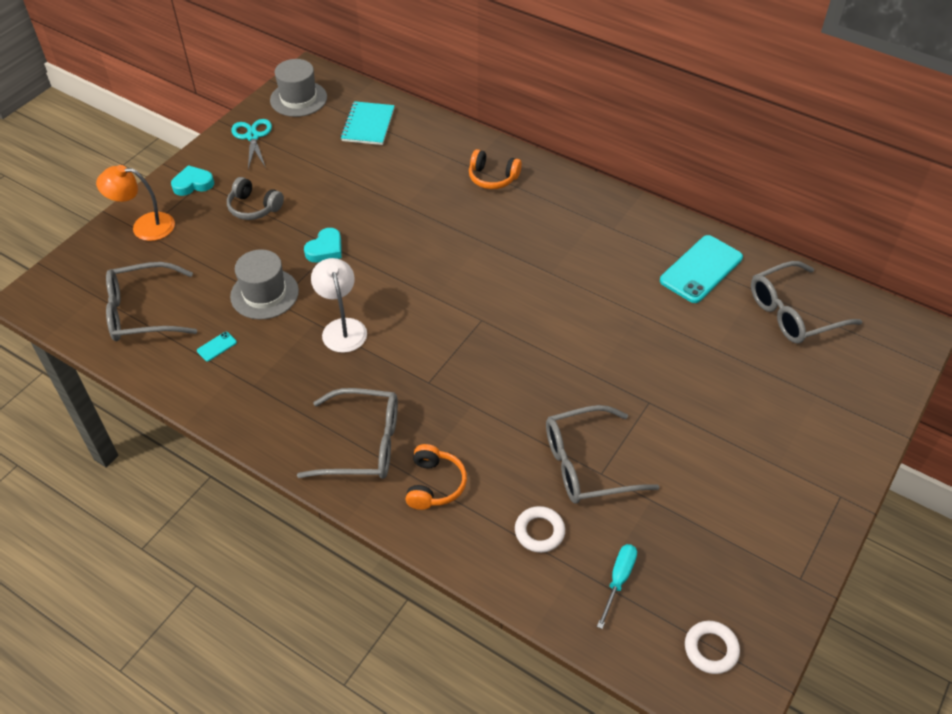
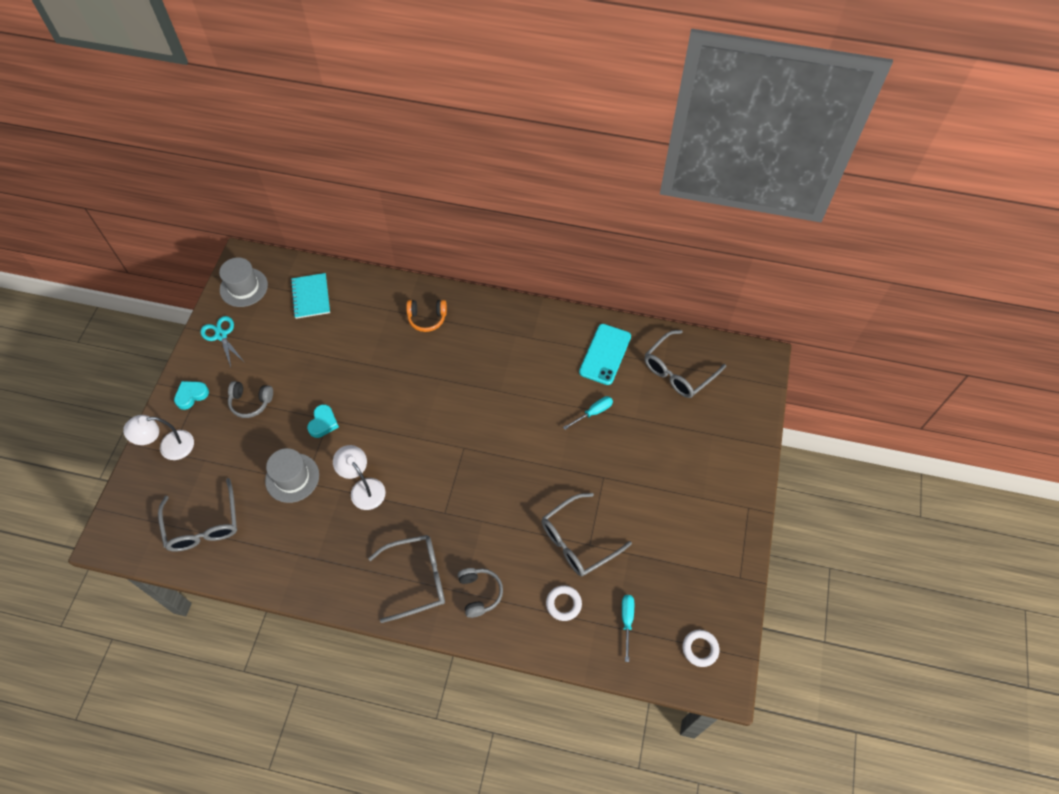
camera: 20 degrees left, 10 degrees up
orange lamp [96,165,175,241] -> white lamp [123,415,194,460]
grey glasses [106,262,197,341] -> grey glasses turned 75 degrees counterclockwise [158,478,237,551]
turquoise phone [197,332,237,361] -> none
orange headphones [405,444,467,510] -> grey headphones [458,568,503,618]
none -> turquoise screwdriver [563,396,613,430]

